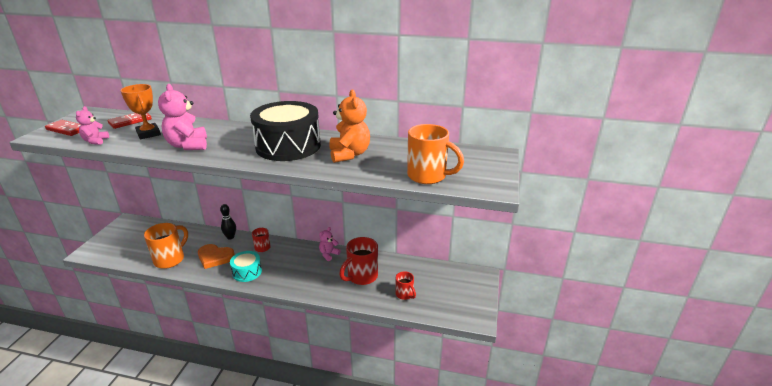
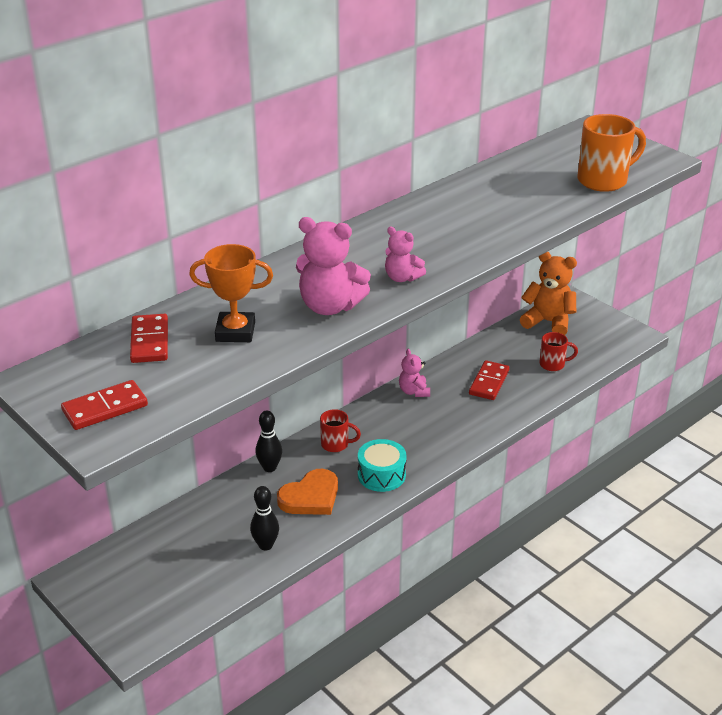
camera: 55 degrees left, 5 degrees up
pink teddy bear [76,106,109,145] -> pink teddy bear moved to [385,227,426,282]
orange mug [144,223,188,269] -> black bowling pin [250,486,279,550]
black drum [250,101,321,161] -> none
orange teddy bear [330,90,370,163] -> orange teddy bear moved to [520,252,577,335]
red mug [339,237,378,285] -> red domino [469,360,510,400]

